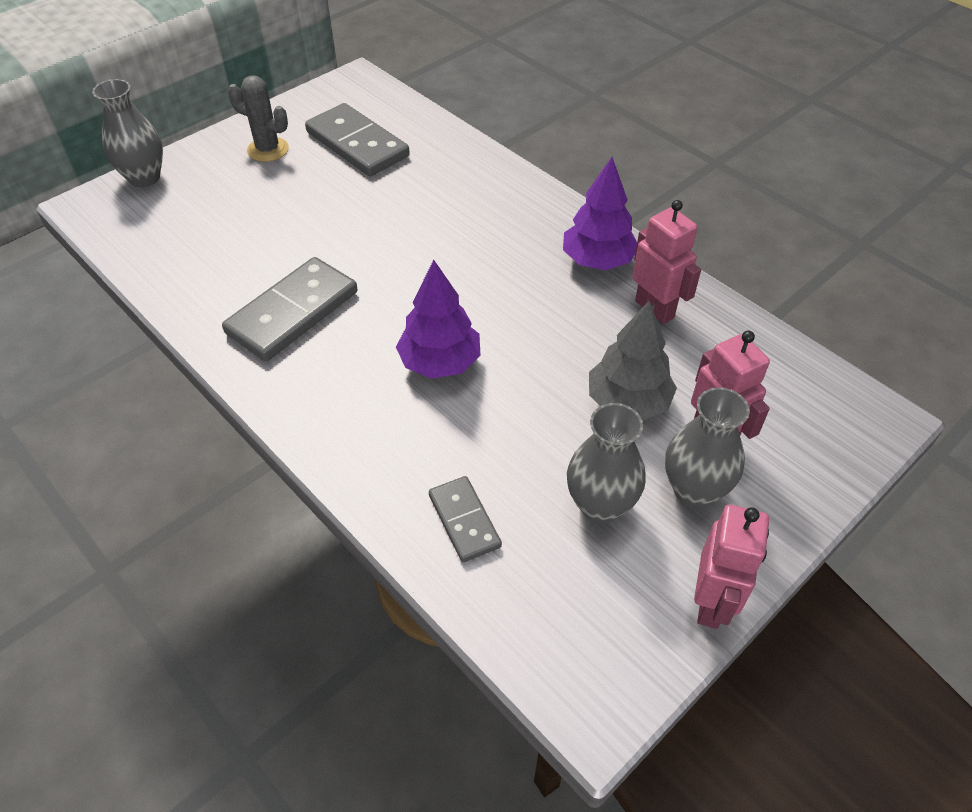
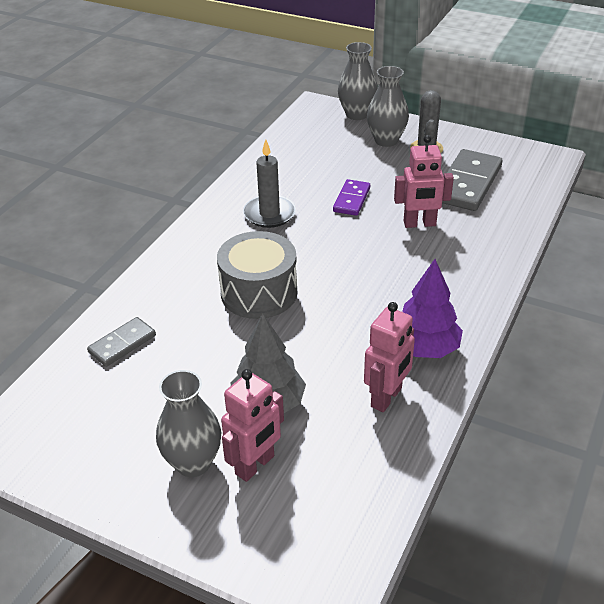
camera: 70 degrees right, 10 degrees down
grey domino [222,257,357,361] -> grey candle [243,140,296,228]
purple tree [396,260,481,379] -> grey drum [217,231,297,319]
grey vase [567,403,646,523] -> grey vase moved to [367,66,409,147]
pink robot [694,504,769,629] -> pink robot moved to [394,135,454,228]
none -> purple domino [333,179,370,216]

